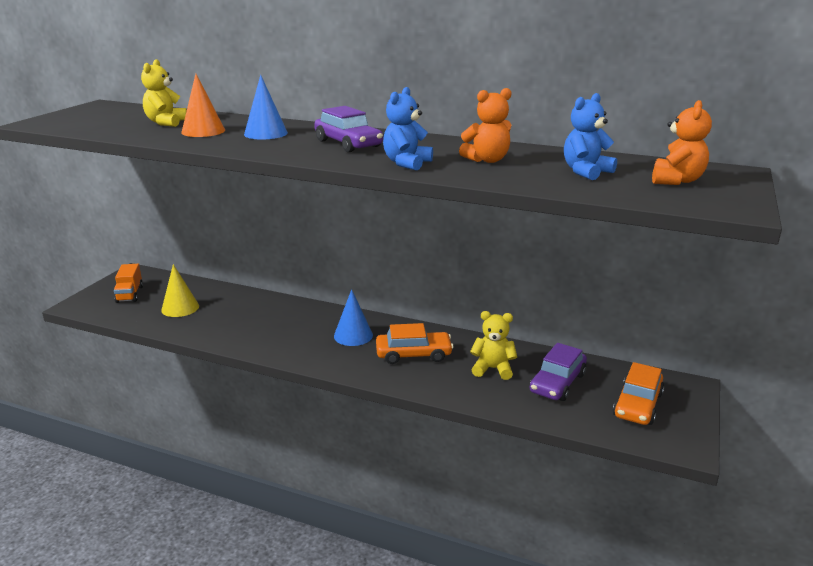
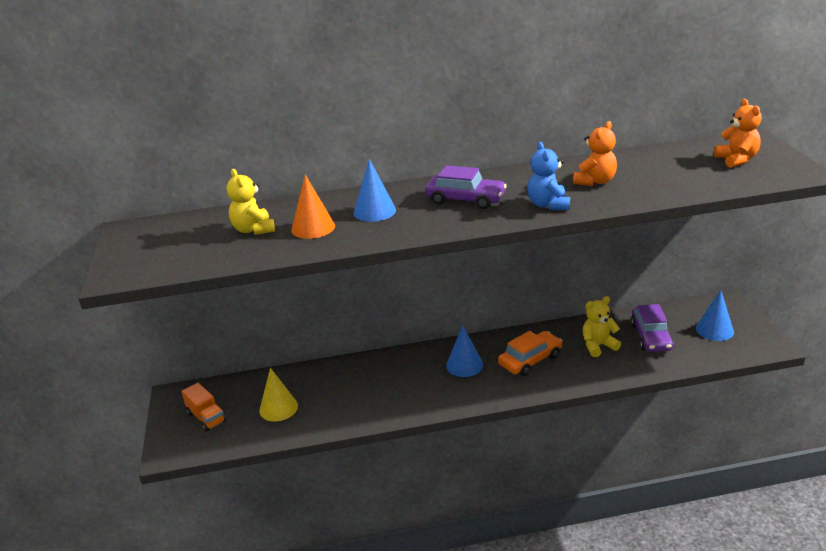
camera: 30 degrees left, 5 degrees up
blue teddy bear [564,93,617,180] -> none
orange car [613,362,664,425] -> blue cone [696,290,734,341]

